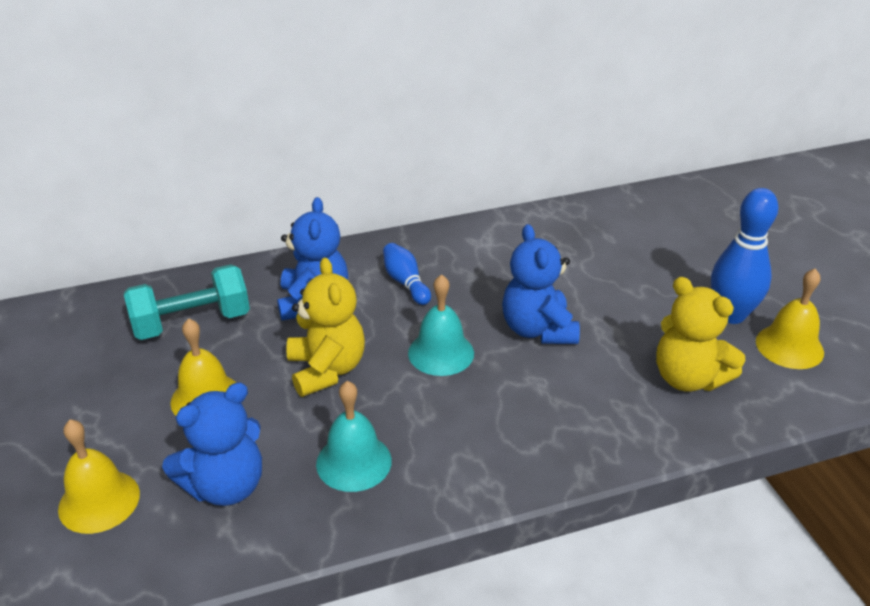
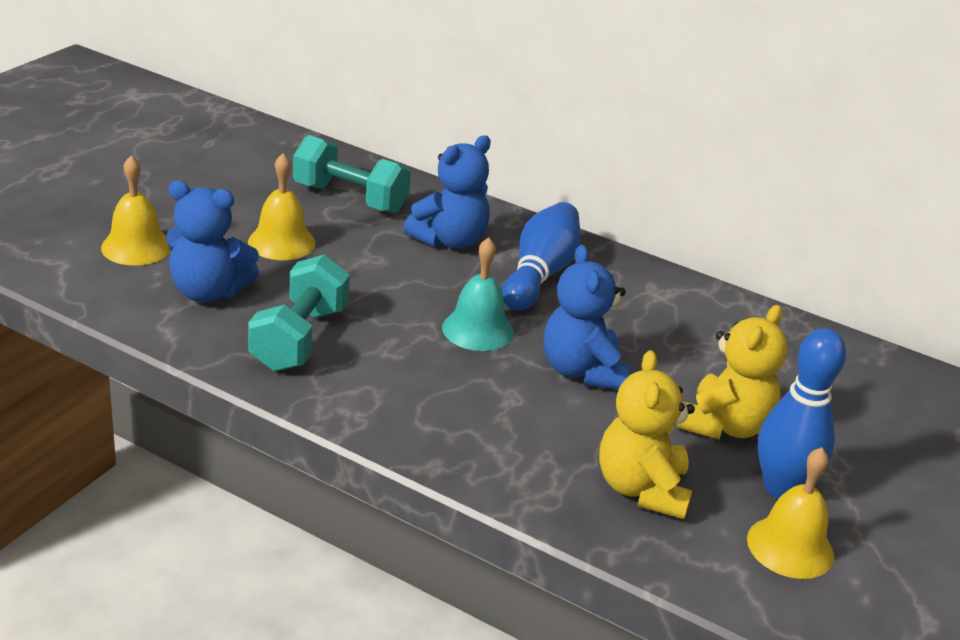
camera: 45 degrees right, 5 degrees down
yellow teddy bear [286,257,365,397] -> yellow teddy bear moved to [676,305,788,440]
turquoise bell [316,381,392,492] -> turquoise dumbbell [248,255,350,371]
blue bowling pin [383,243,431,305] -> blue bowling pin [502,202,581,311], size x1.70
blue teddy bear [502,224,580,344] -> blue teddy bear turned 45 degrees counterclockwise [544,245,630,389]

